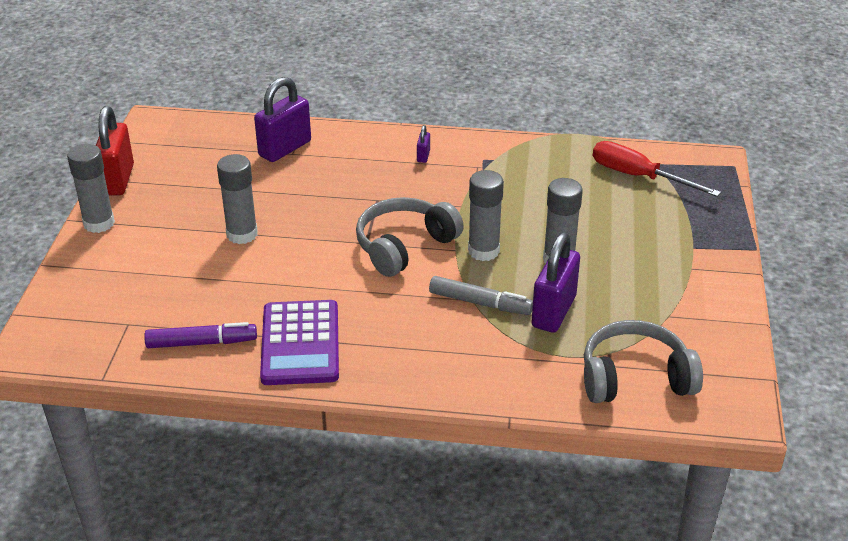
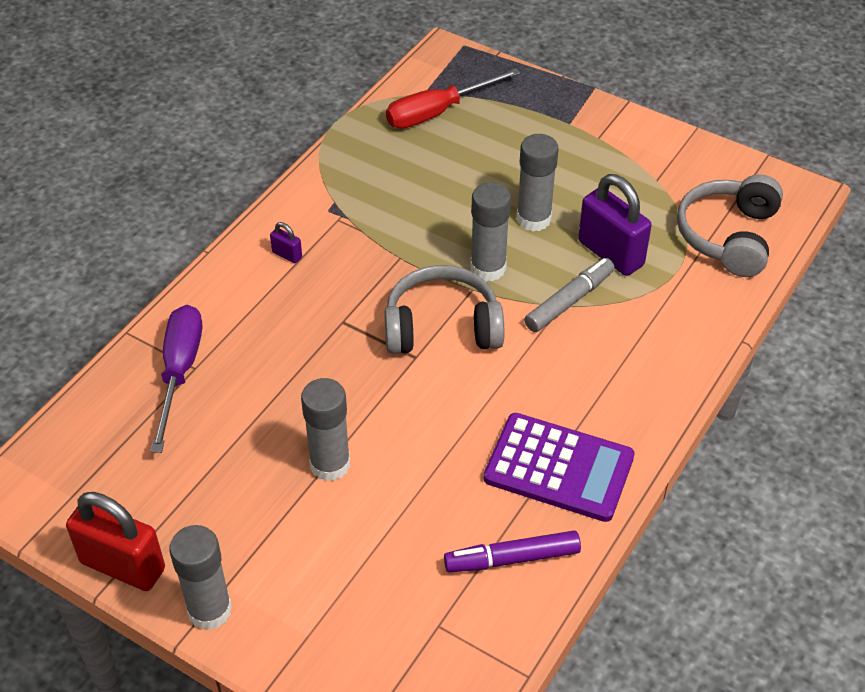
camera: 65 degrees left, 10 degrees up
purple marker [144,322,257,348] -> purple marker turned 120 degrees counterclockwise [444,531,581,573]
purple padlock [254,77,311,162] -> purple screwdriver [151,305,202,453]
grey headphones [356,197,464,277] -> grey headphones turned 105 degrees clockwise [384,265,504,354]

